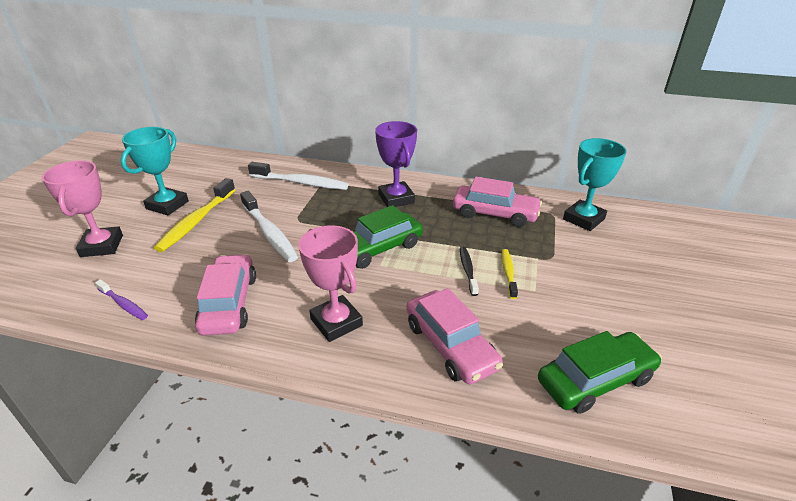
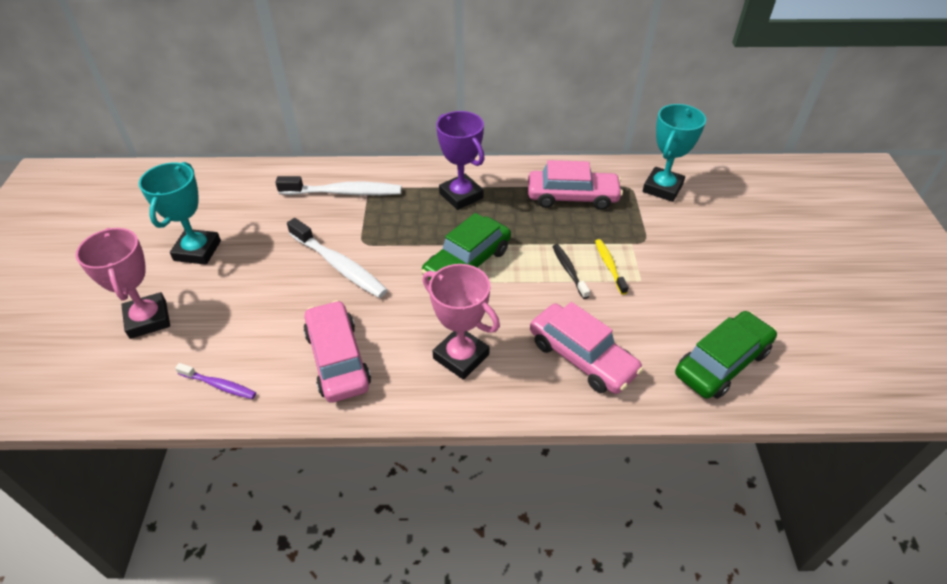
camera: 15 degrees left, 10 degrees up
yellow toothbrush [154,178,235,252] -> none

